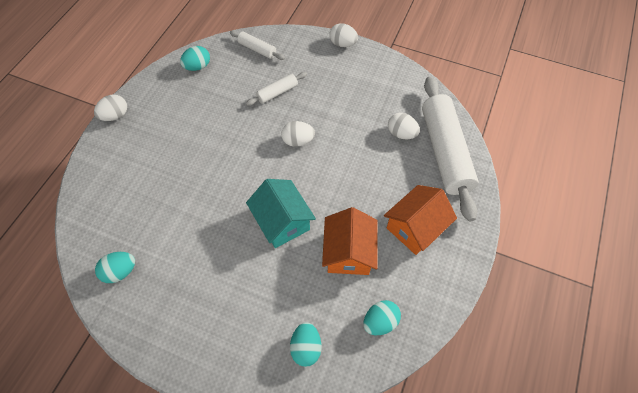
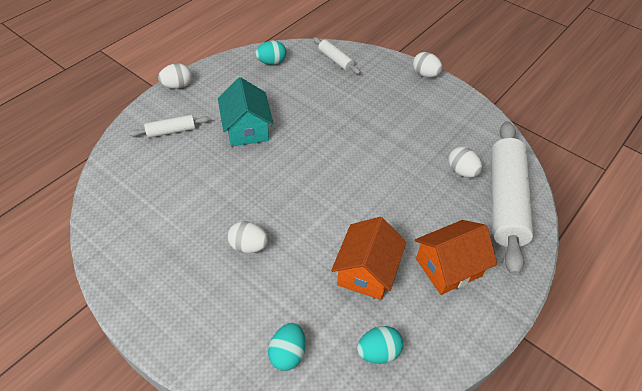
camera: 15 degrees right, 10 degrees down
turquoise egg [95,252,135,283] -> none
white rolling pin [246,72,307,106] -> white rolling pin moved to [129,115,210,138]
turquoise house [246,179,316,248] -> turquoise house moved to [218,77,274,146]
white egg [281,121,315,147] -> white egg moved to [228,221,269,253]

